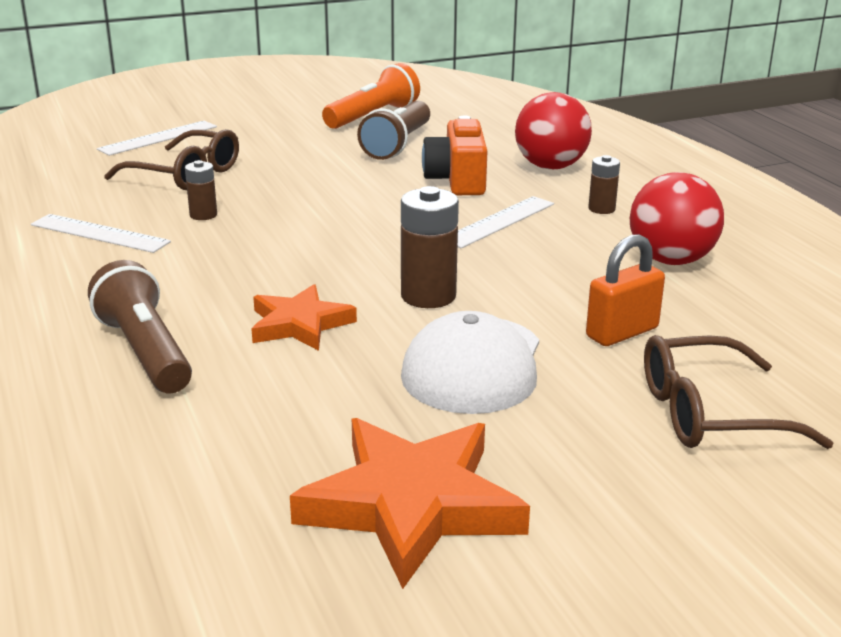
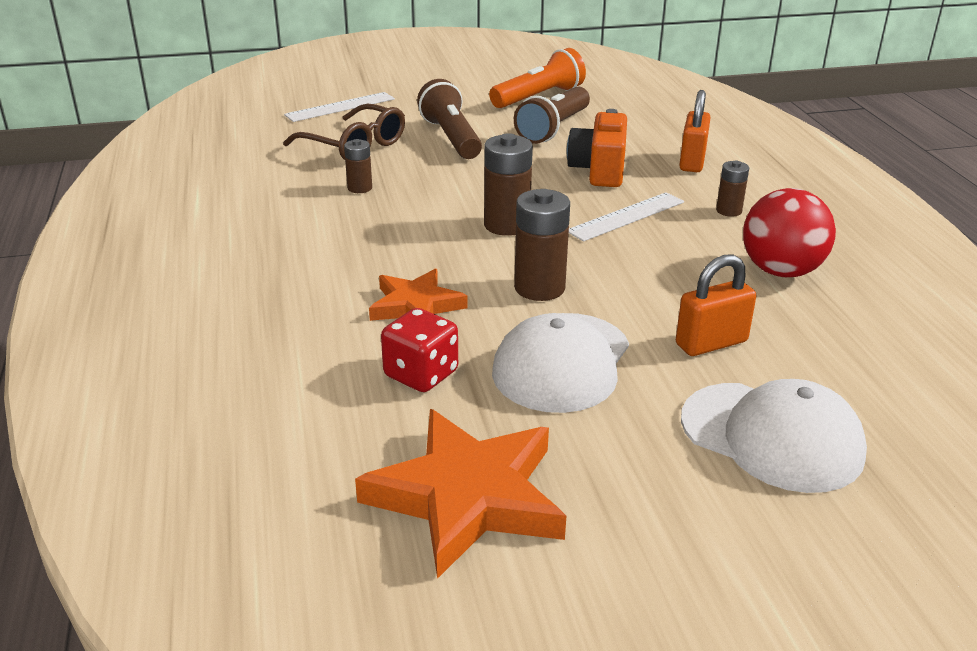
camera: 10 degrees right, 5 degrees up
white ruler [31,214,171,253] -> none
brown flashlight [88,260,192,393] -> brown flashlight moved to [417,79,482,159]
red ball [515,92,592,169] -> orange padlock [679,90,711,172]
brown glasses [644,335,833,449] -> white cap [681,379,867,493]
none -> red dice [381,308,458,392]
none -> brown battery [484,133,533,236]

